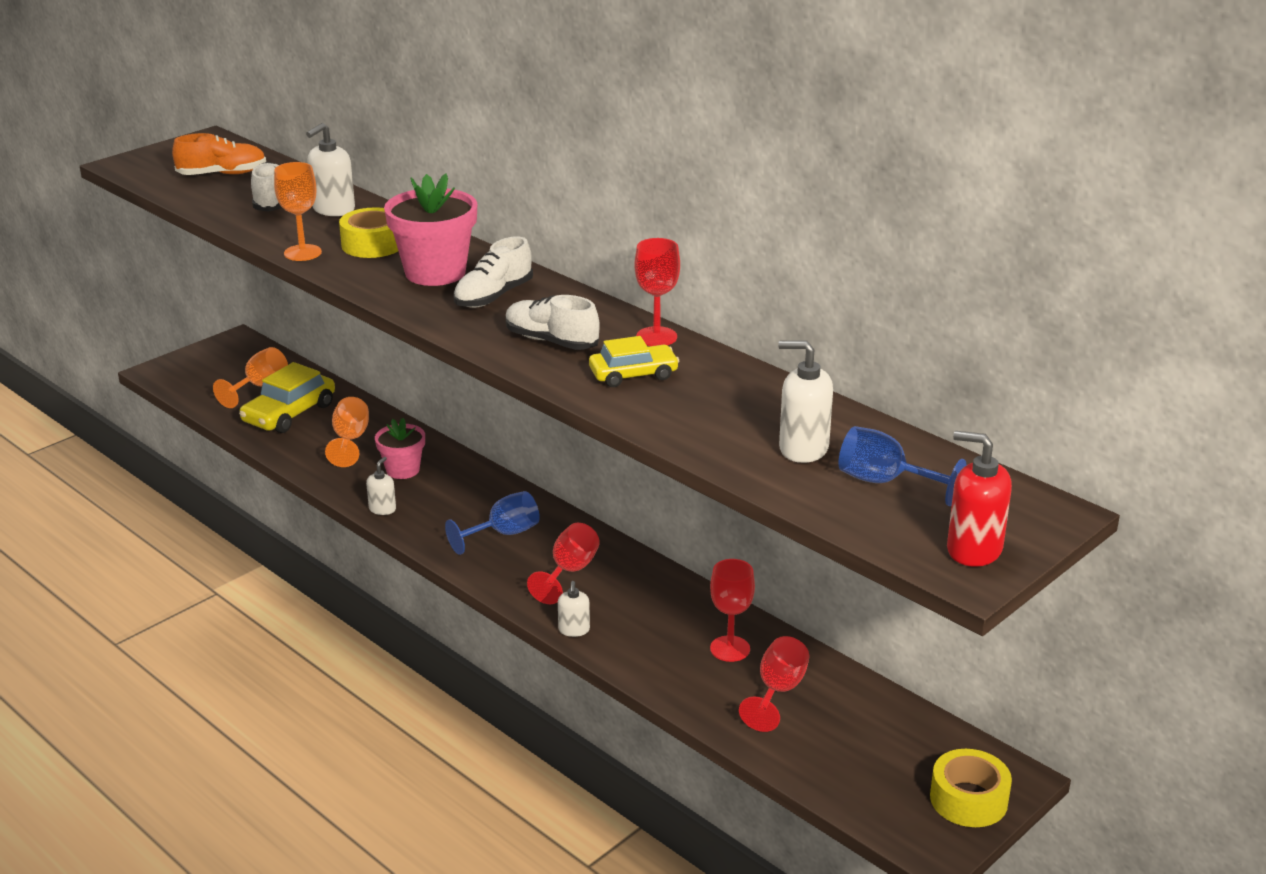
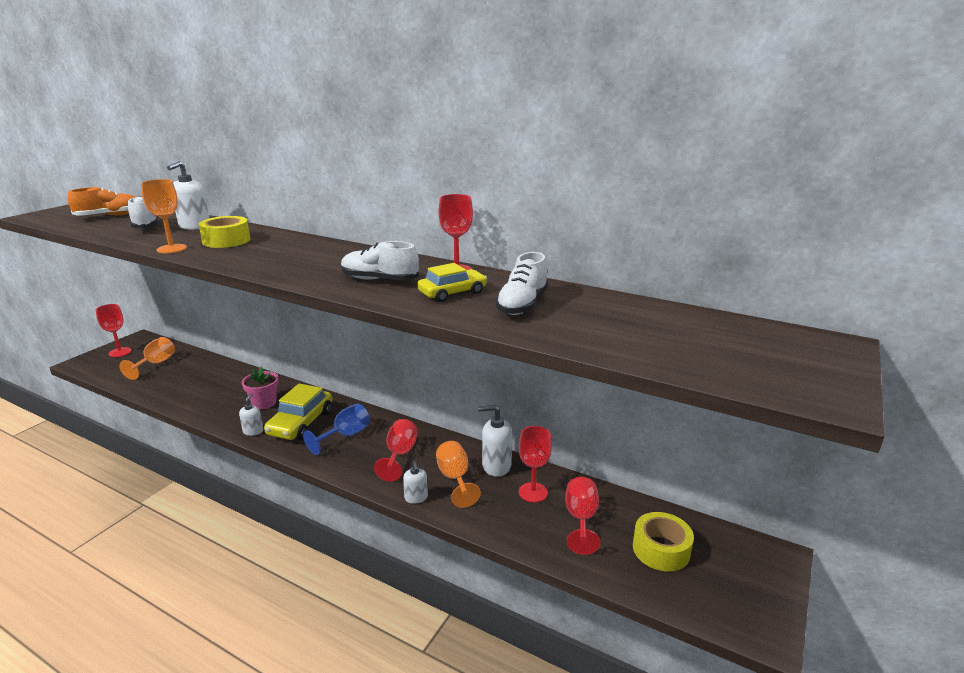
camera: 15 degrees left, 5 degrees down
yellow car [239,362,335,433] -> yellow car moved to [264,384,332,440]
orange goblet [325,397,369,467] -> orange goblet moved to [436,441,481,508]
pink flower pot [384,174,478,286] -> none
white shoe [454,236,533,308] -> white shoe moved to [496,252,548,315]
white soap dispenser [778,340,833,463] -> white soap dispenser moved to [478,405,512,477]
blue goblet [839,426,966,506] -> none
yellow tape [930,749,1012,827] -> yellow tape moved to [633,512,694,571]
red soap dispenser [947,431,1012,567] -> none
none -> red goblet [96,304,131,357]

